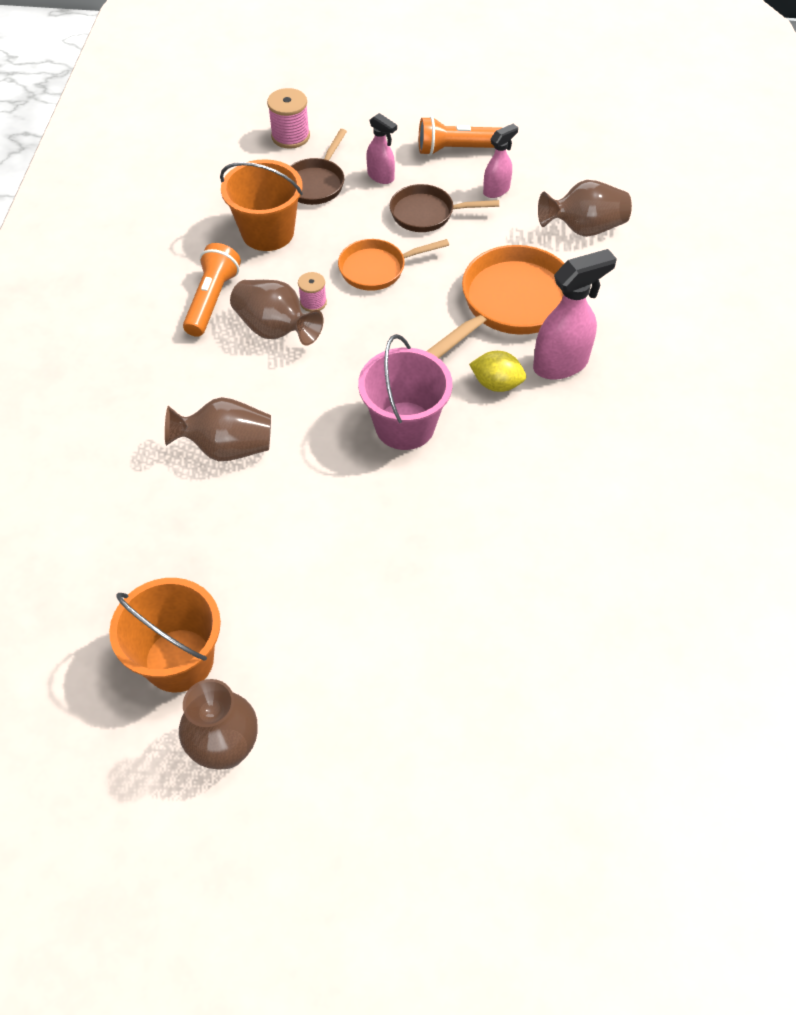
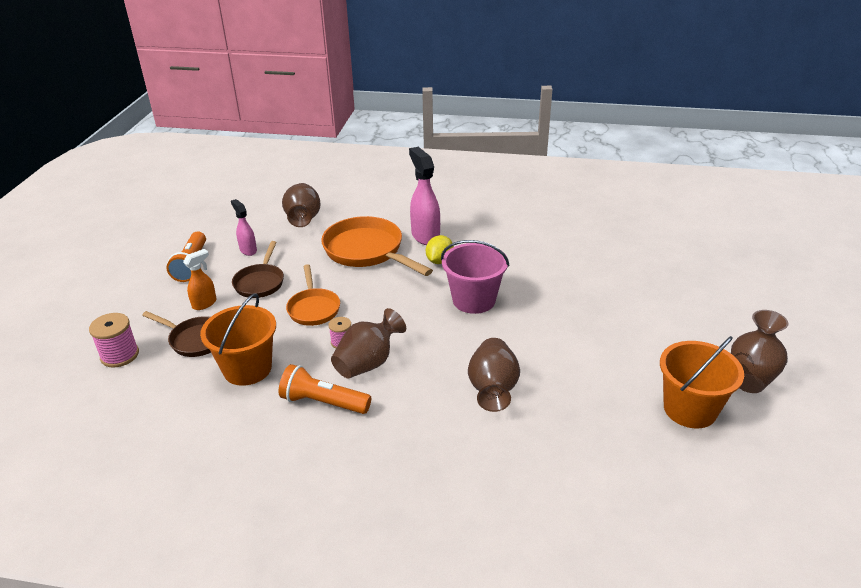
camera: 85 degrees left, 20 degrees down
pink spray bottle [366,113,397,184] -> orange spray bottle [183,249,217,310]

